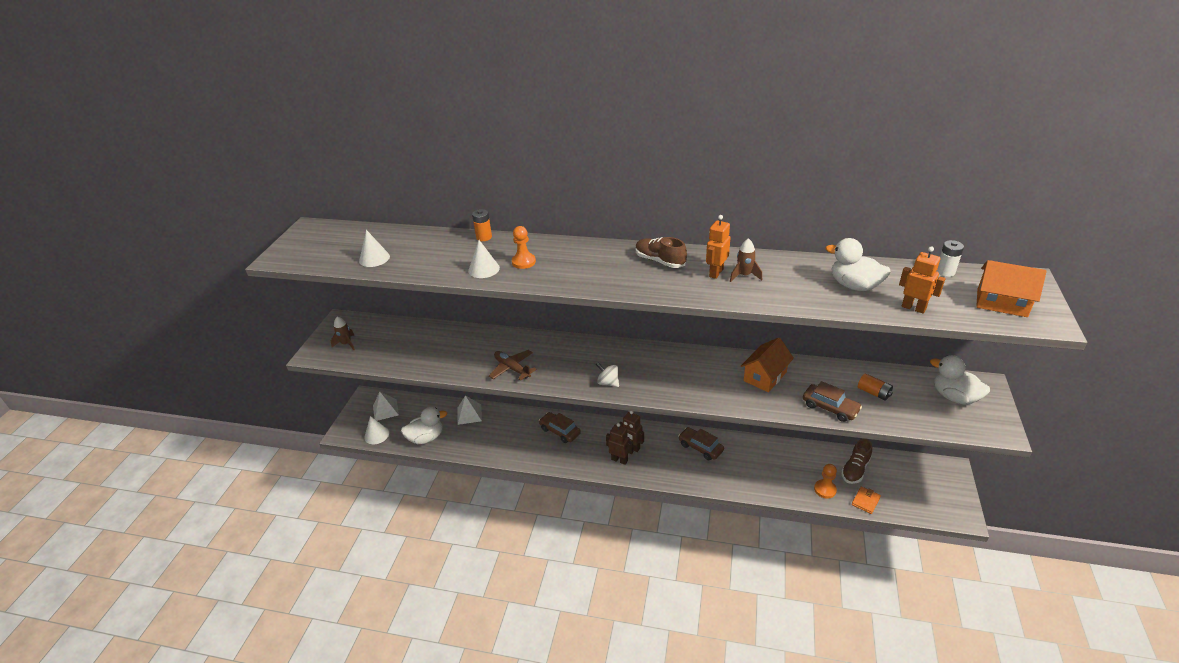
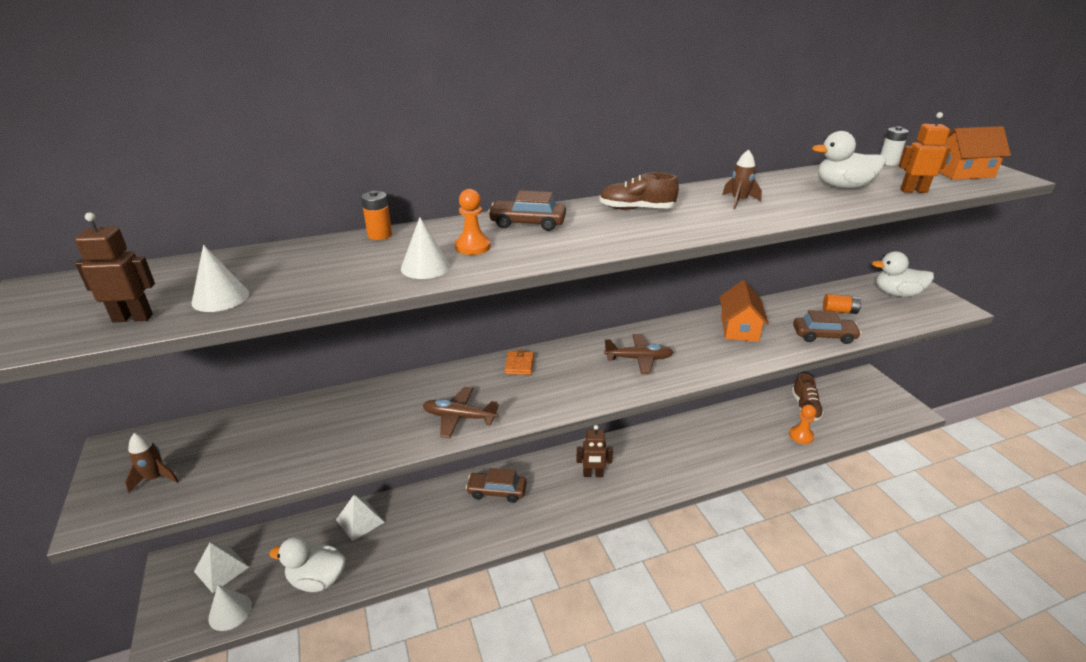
camera: 35 degrees left, 5 degrees down
white duck [401,407,447,444] -> white duck turned 120 degrees counterclockwise [269,536,346,592]
white spinning top [596,363,619,387] -> none
brown robot [606,423,633,465] -> brown robot moved to [75,212,155,322]
brown car [678,427,724,460] -> brown car moved to [488,190,566,231]
orange robot [706,215,731,279] -> none
orange wallet [852,486,881,514] -> orange wallet moved to [505,350,534,375]
none -> brown plane [604,334,673,374]

